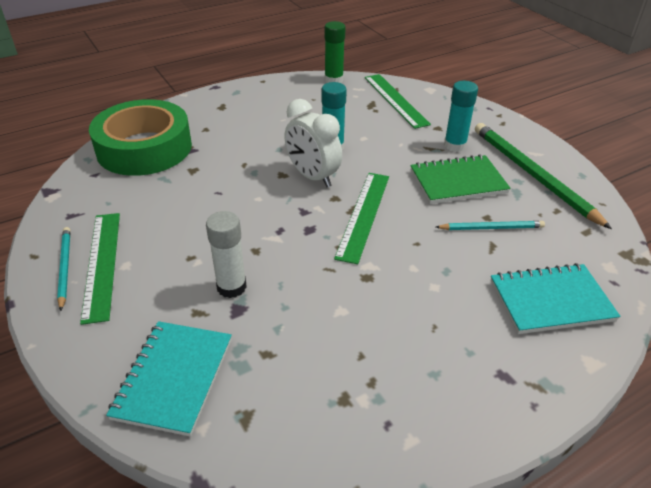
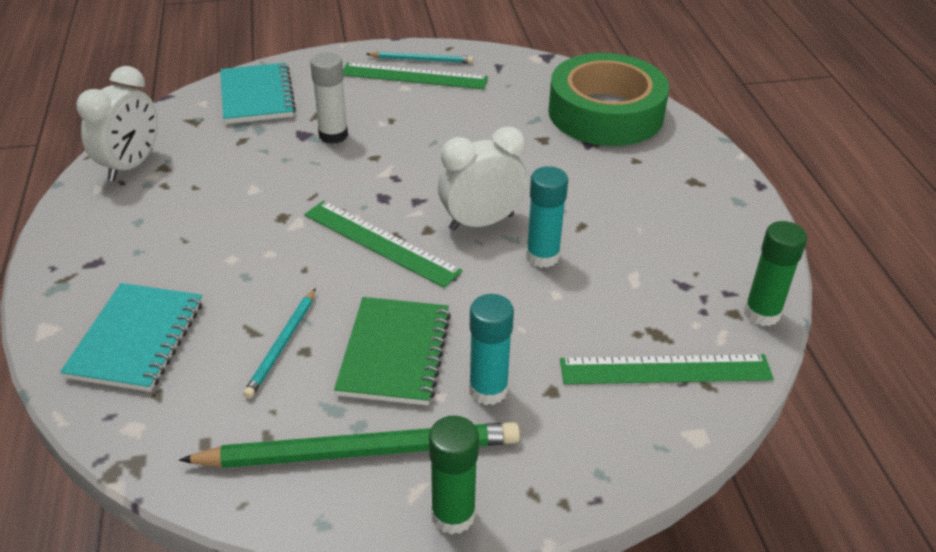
camera: 110 degrees right, 0 degrees up
turquoise notebook [106,321,232,437] -> turquoise notebook turned 45 degrees clockwise [220,63,296,124]
none -> white clock [77,66,158,181]
none -> green glue stick [429,416,479,535]

